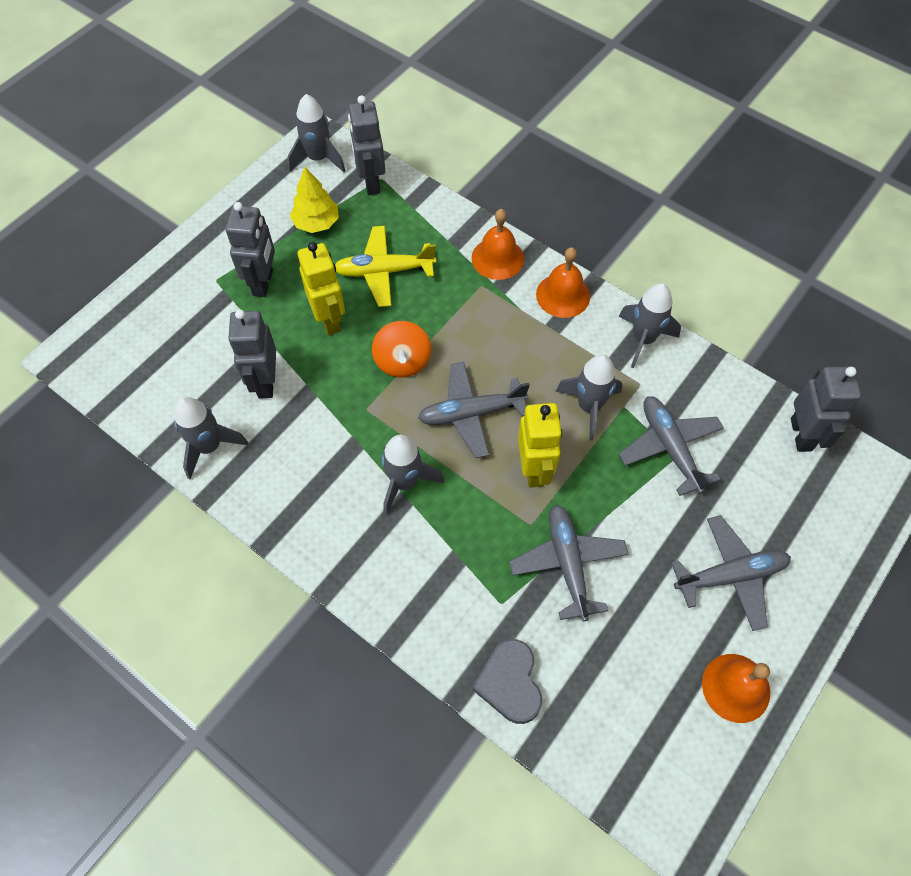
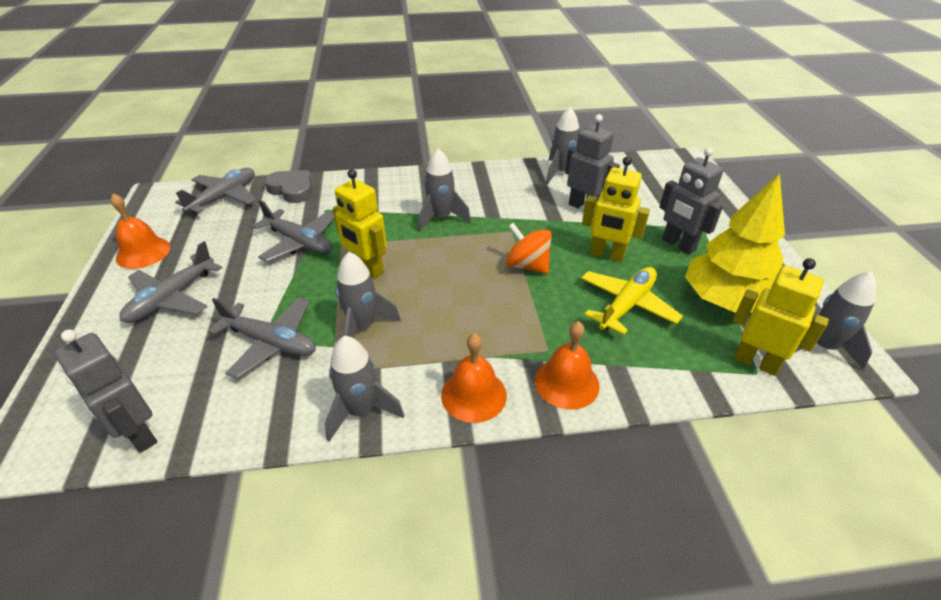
camera: 135 degrees right, 20 degrees down
yellow tree [290,167,339,233] -> yellow tree [685,173,785,313], size x1.72
grey robot [348,95,385,195] -> yellow robot [733,258,829,376]
grey plane [418,362,530,458] -> grey plane moved to [175,168,256,214]

